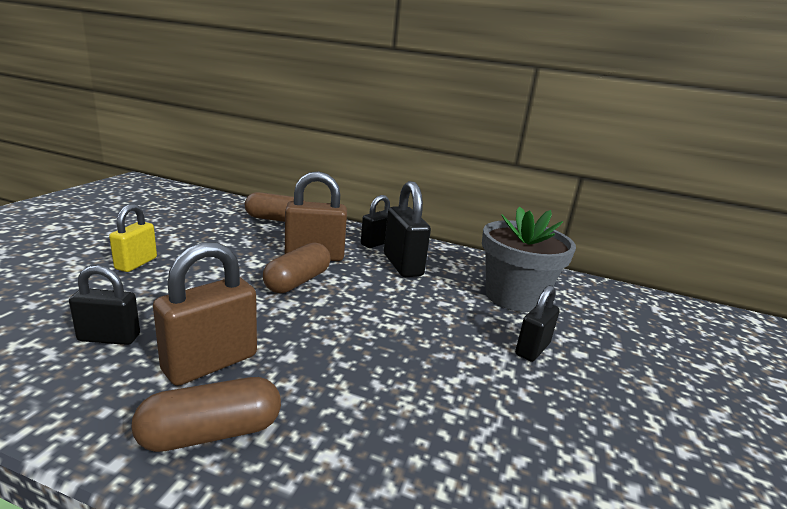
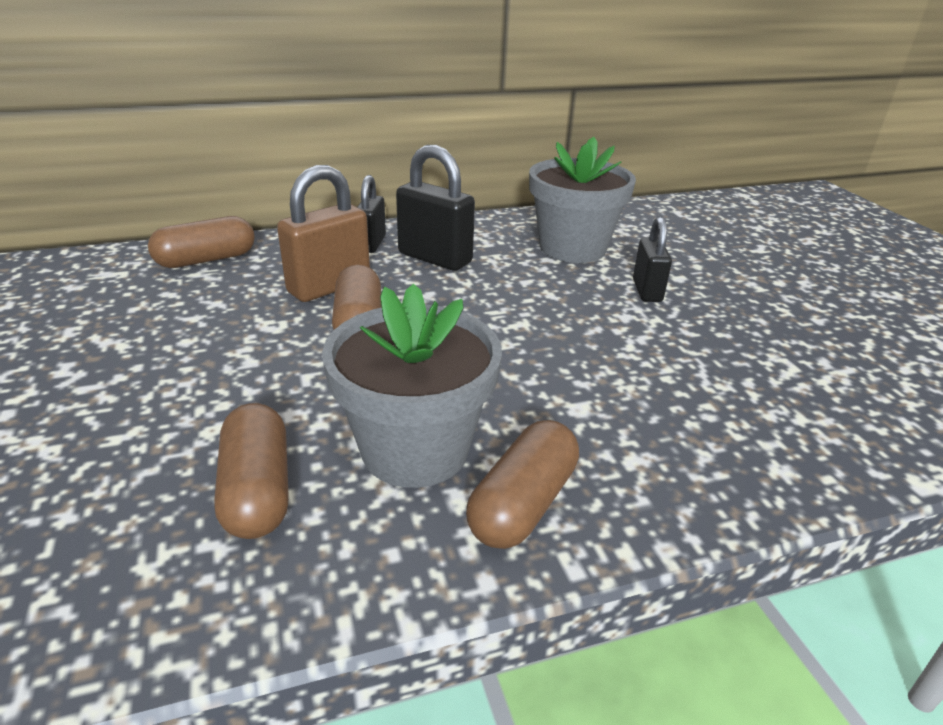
camera: 35 degrees left, 10 degrees up
black padlock [69,265,140,345] -> brown capsule [214,403,289,539]
yellow padlock [109,204,157,272] -> none
brown padlock [153,242,257,386] -> grey flower pot [322,283,502,488]

